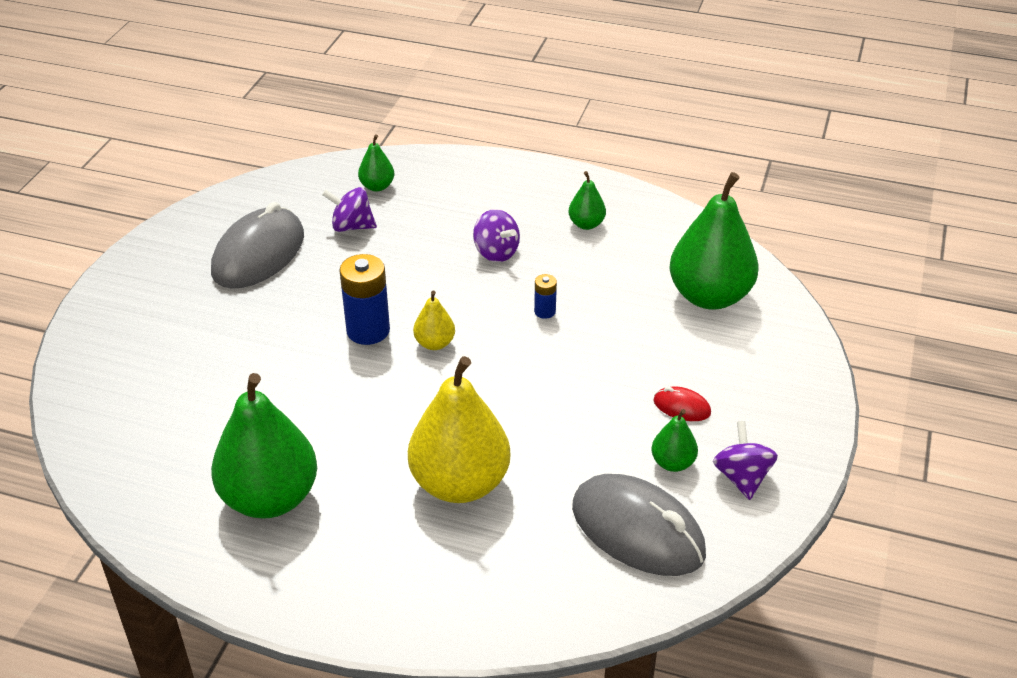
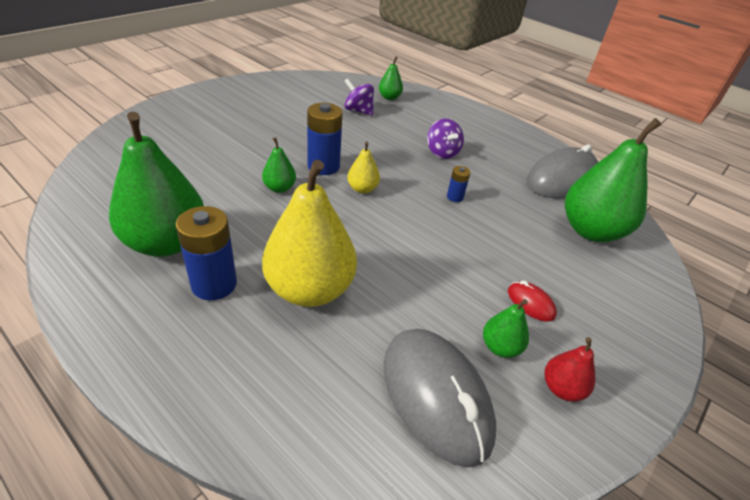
camera: 20 degrees right, 0 degrees up
grey mouse [211,202,304,289] -> grey mouse moved to [527,145,598,199]
green pear [569,171,606,230] -> green pear moved to [262,137,296,193]
purple spinning top [713,421,778,500] -> red pear [545,337,596,401]
none -> blue battery [176,206,237,300]

